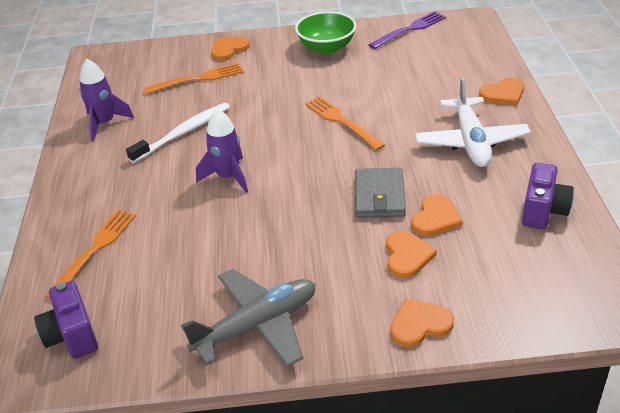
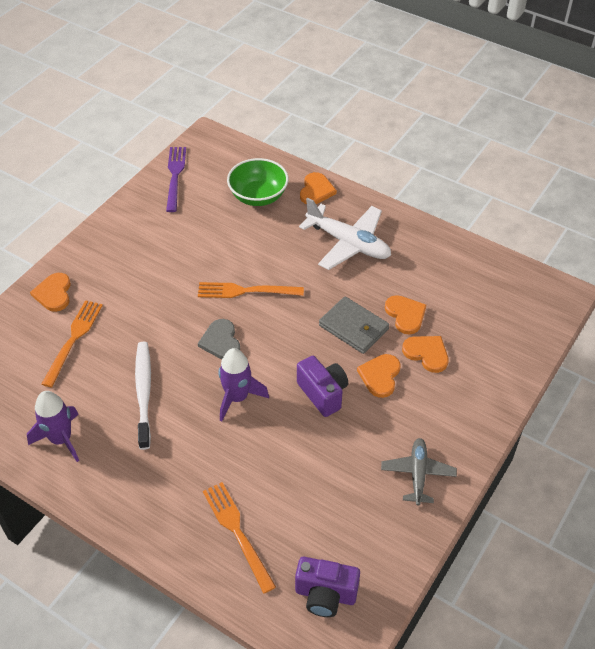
camera: 55 degrees left, 10 degrees up
grey plane [181,269,316,367] -> grey plane [381,438,457,506], size x0.63
green bowl [295,11,356,54] -> green bowl moved to [227,158,288,206]
orange heart [390,298,454,347] -> orange heart moved to [357,354,400,398]
purple camera [522,163,574,229] -> purple camera moved to [297,356,348,417]
none -> grey heart [198,319,240,359]

